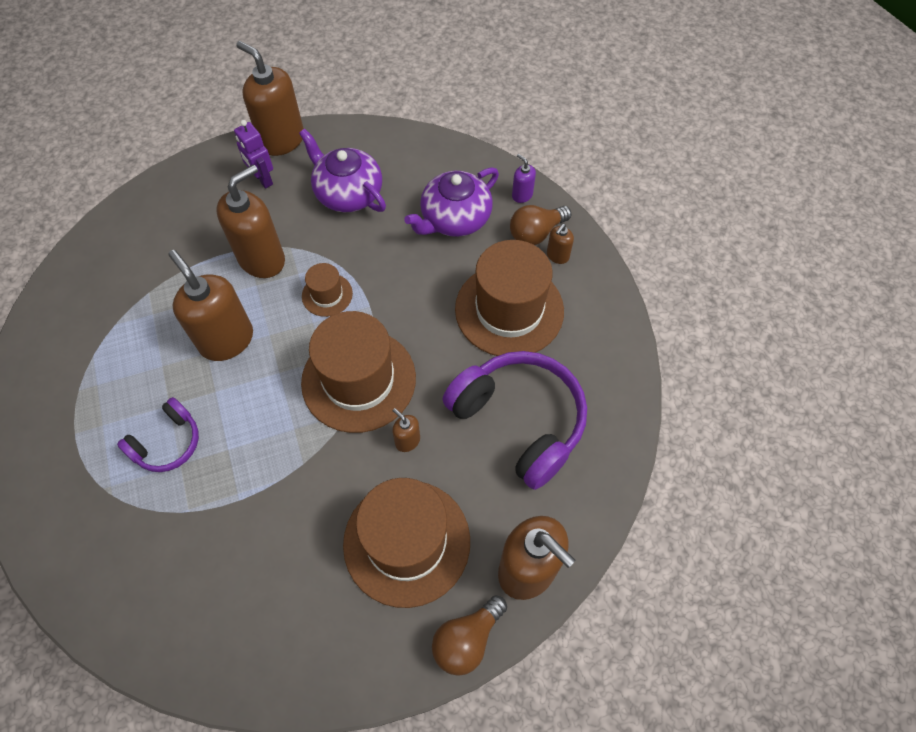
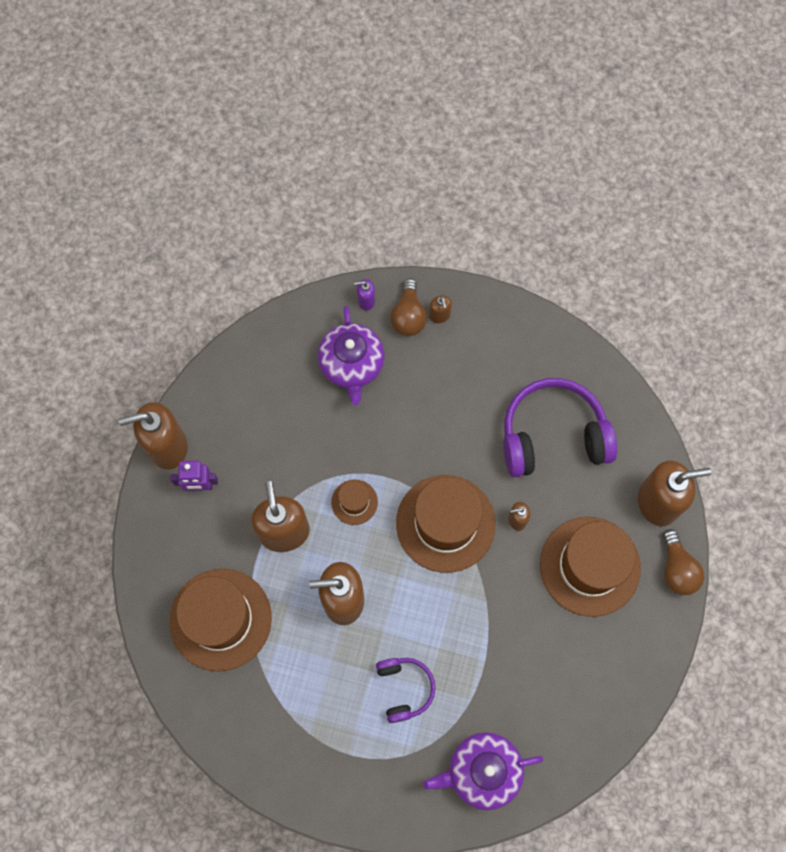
camera: 55 degrees left, 10 degrees up
purple teapot [299,129,386,212] -> purple teapot moved to [423,732,544,810]
brown hat [455,240,564,356] -> brown hat moved to [170,569,272,671]

